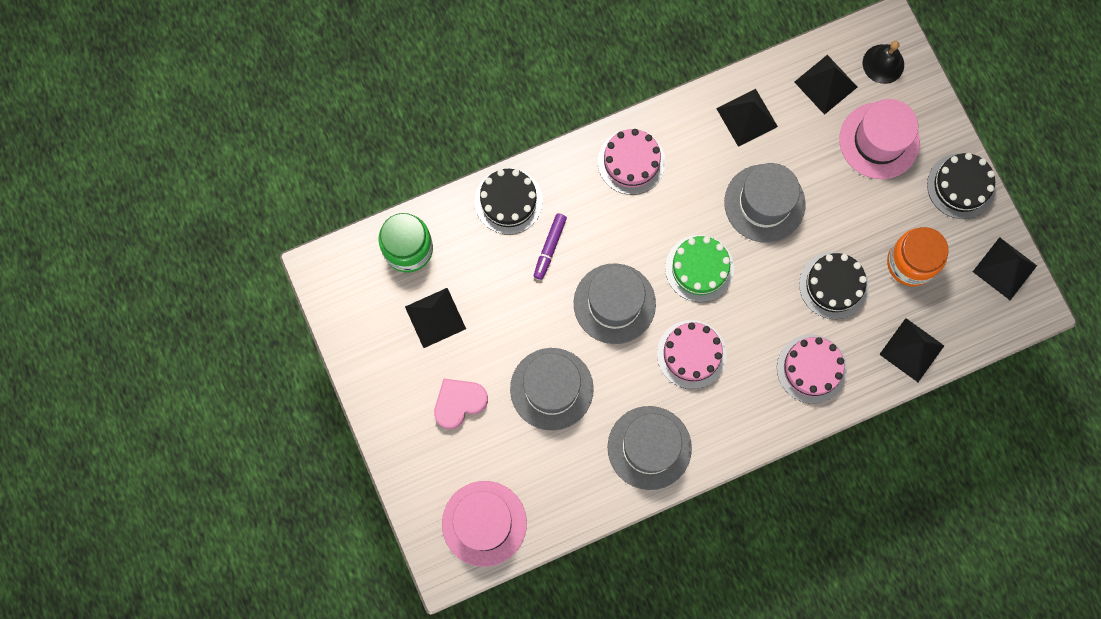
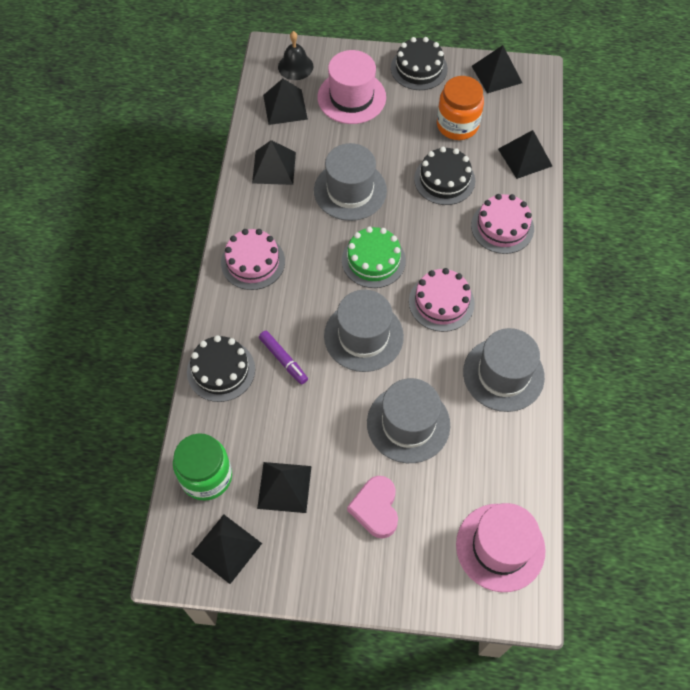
camera: 60 degrees left, 15 degrees down
none -> black pyramid [192,515,262,584]

